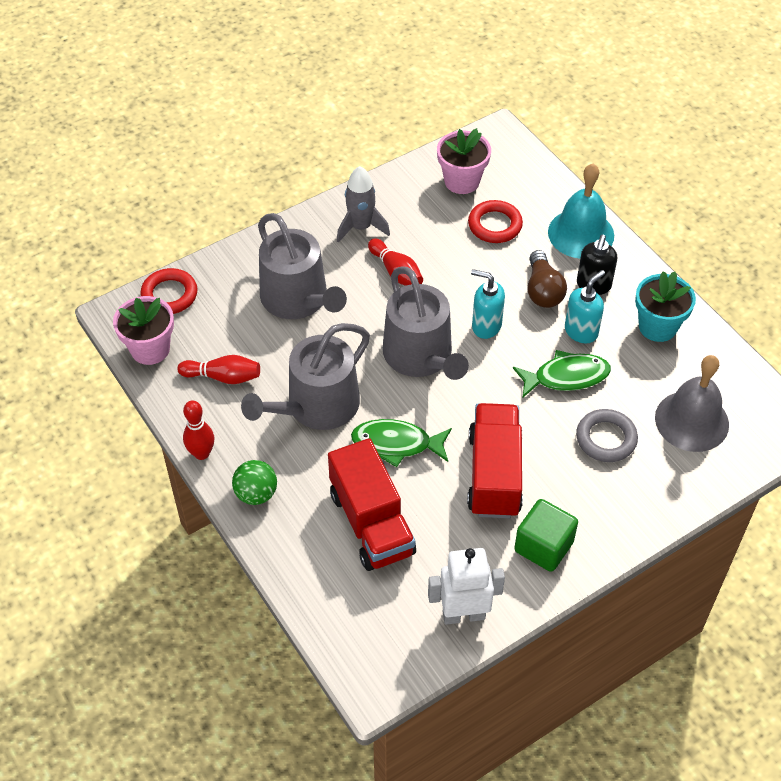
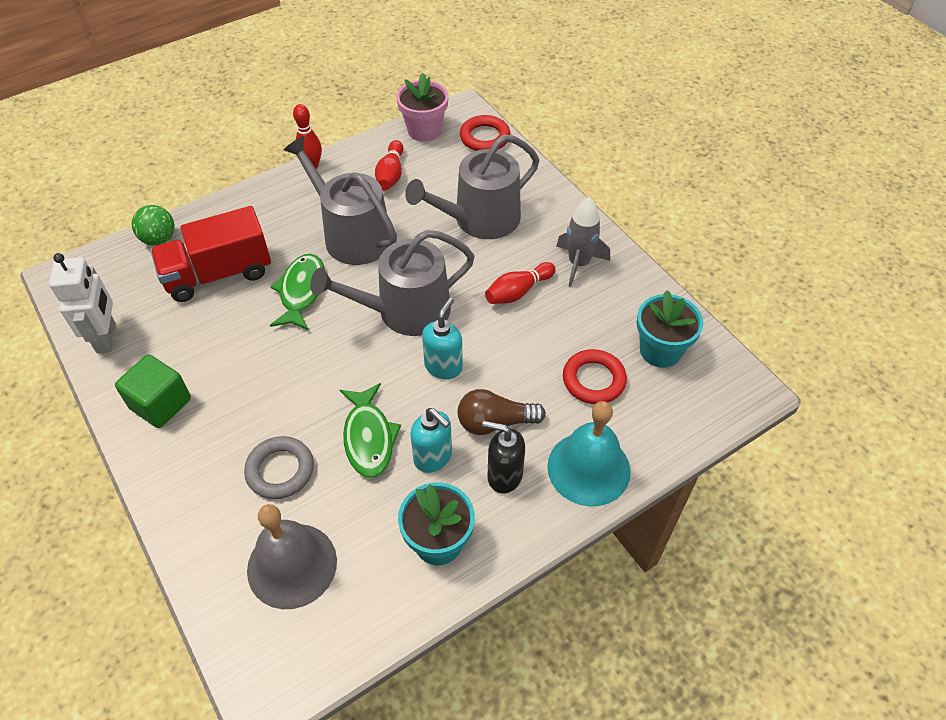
camera: 90 degrees right, 0 degrees up
green ball [232,460,277,505] -> green ball moved to [132,205,175,245]
pink flower pot [437,128,491,194] -> turquoise flower pot [637,290,704,368]
red truck [467,403,523,518] -> none

